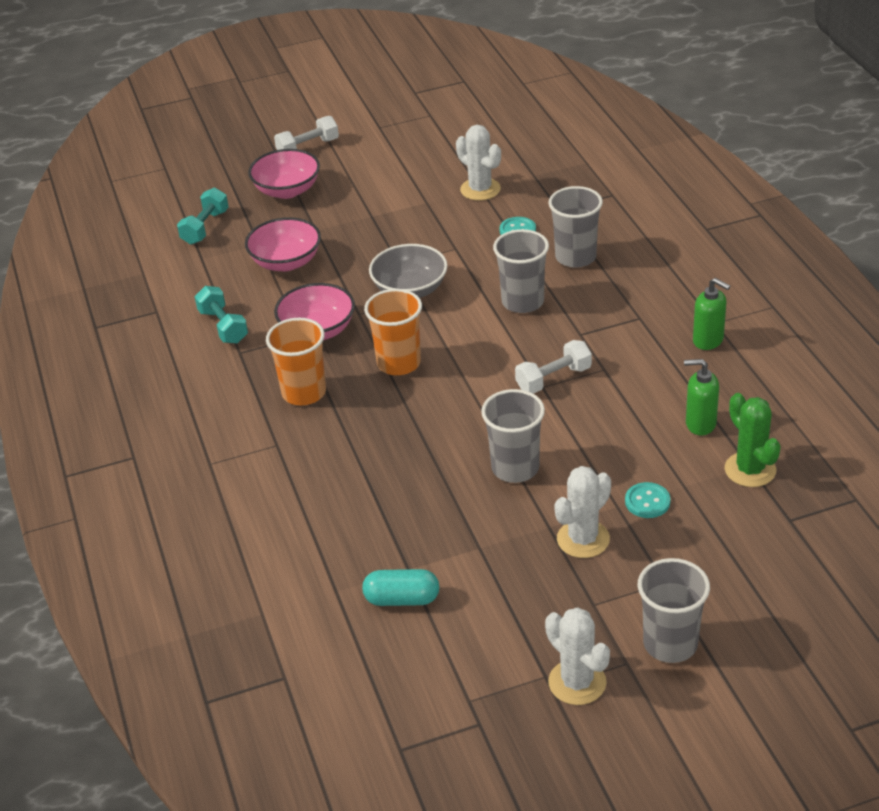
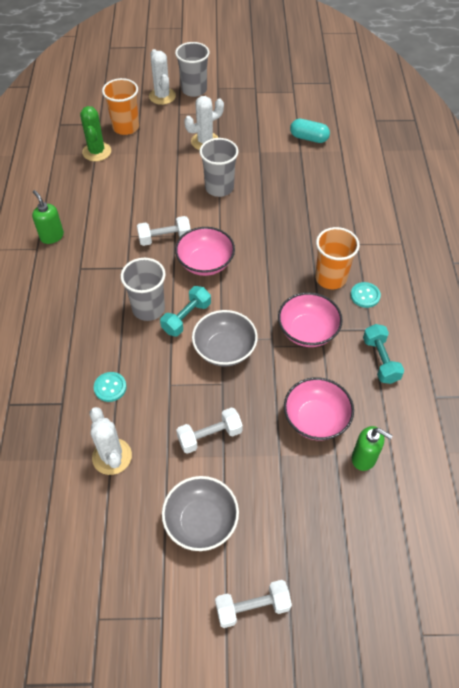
camera: 165 degrees left, 15 degrees up
turquoise dumbbell [177,188,229,245] -> turquoise dumbbell moved to [160,286,211,337]
pink bowl [248,149,320,199] -> pink bowl moved to [175,227,235,276]
orange cup [364,289,422,375] -> orange cup moved to [102,78,139,135]
white cactus [545,607,610,705] -> white cactus moved to [149,49,176,105]
grey cup [549,186,603,268] -> none
turquoise button [625,482,671,518] -> turquoise button moved to [350,282,381,308]
green soap dispenser [684,359,719,435] -> green soap dispenser moved to [352,426,393,471]
none -> grey bowl [162,476,239,551]
none -> white dumbbell [176,407,243,454]

